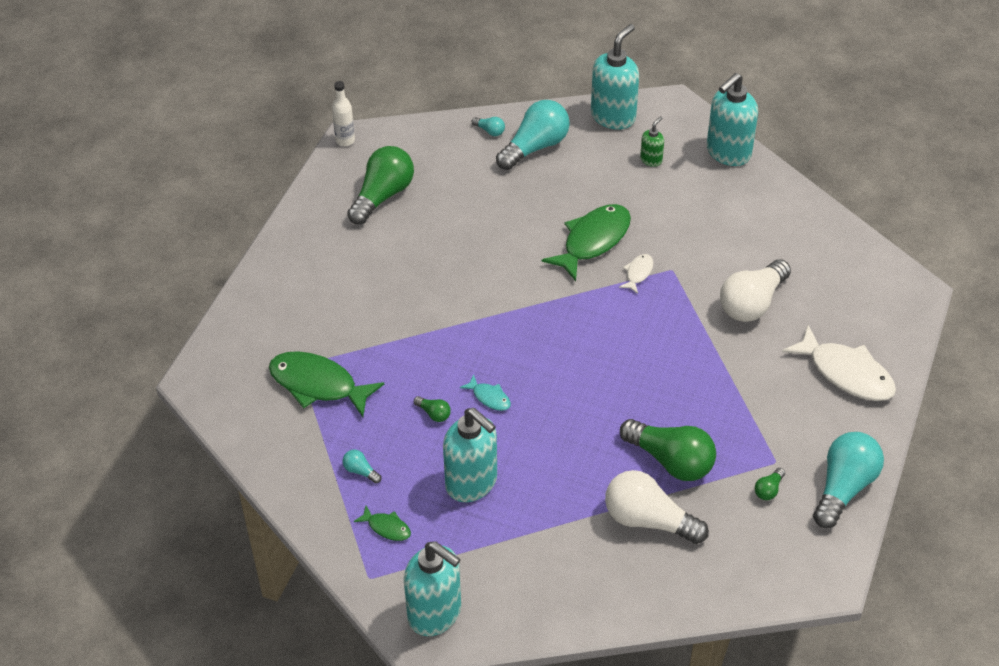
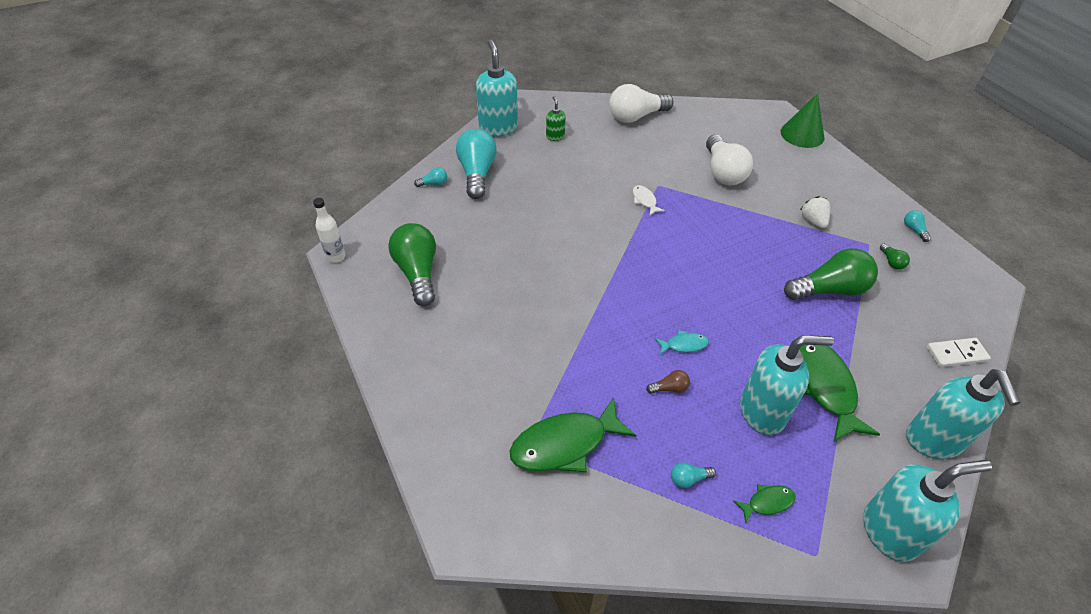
camera: 50 degrees left, 0 degrees up
green light bulb [414,396,451,422] -> brown light bulb [646,370,690,394]
green fish [542,204,631,281] -> green fish moved to [799,345,880,443]
white light bulb [605,470,709,544] -> white light bulb moved to [609,84,674,123]
turquoise soap dispenser [707,73,758,166] -> turquoise soap dispenser moved to [906,369,1021,459]
white fish [782,325,896,401] -> none
turquoise light bulb [813,432,884,528] -> turquoise light bulb [904,211,931,242], size x0.42
none -> green cone [780,93,824,148]
none -> white strawberry [800,196,830,228]
none -> white domino [927,338,991,367]

